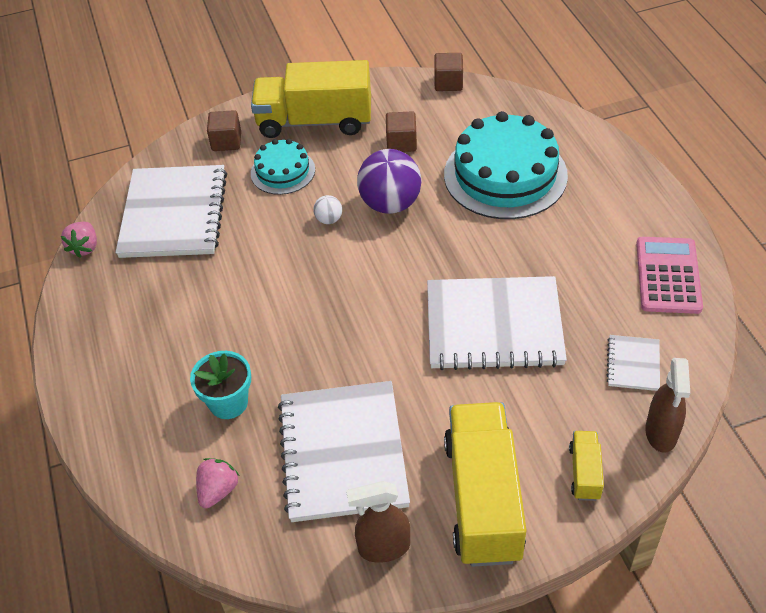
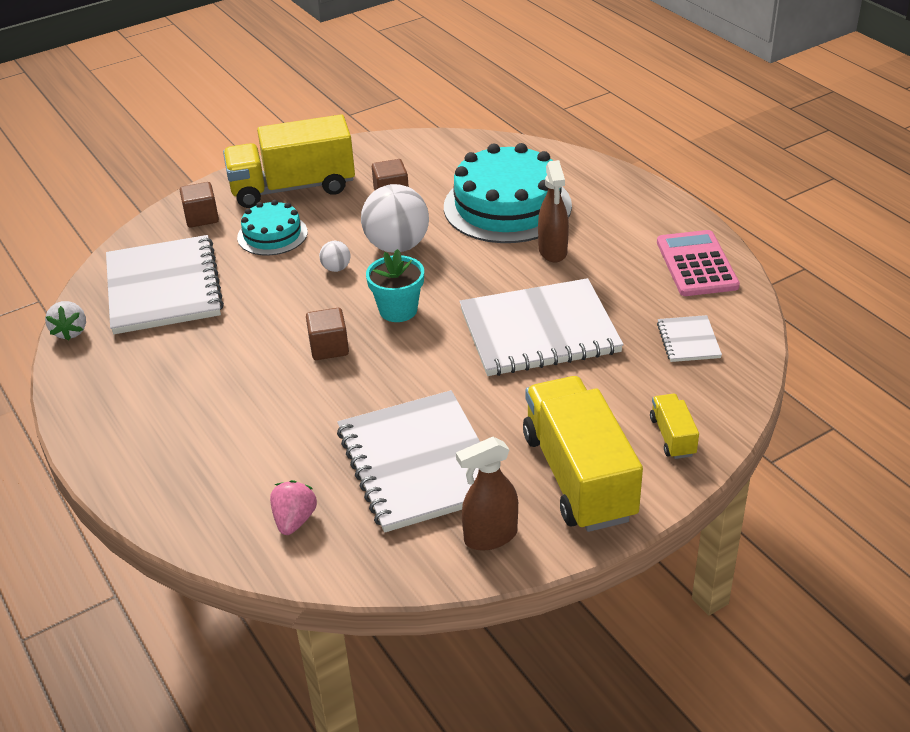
camera: 15 degrees left, 10 degrees down
pink strawberry [61,222,97,258] -> white strawberry [45,301,86,341]
turquoise flower pot [190,351,251,419] -> turquoise flower pot moved to [366,249,424,322]
purple ball [357,149,422,214] -> white ball [361,184,429,253]
brown cube [434,53,463,91] -> brown cube moved to [306,308,349,360]
brown spray bottle [645,358,690,453] -> brown spray bottle moved to [538,160,569,262]

